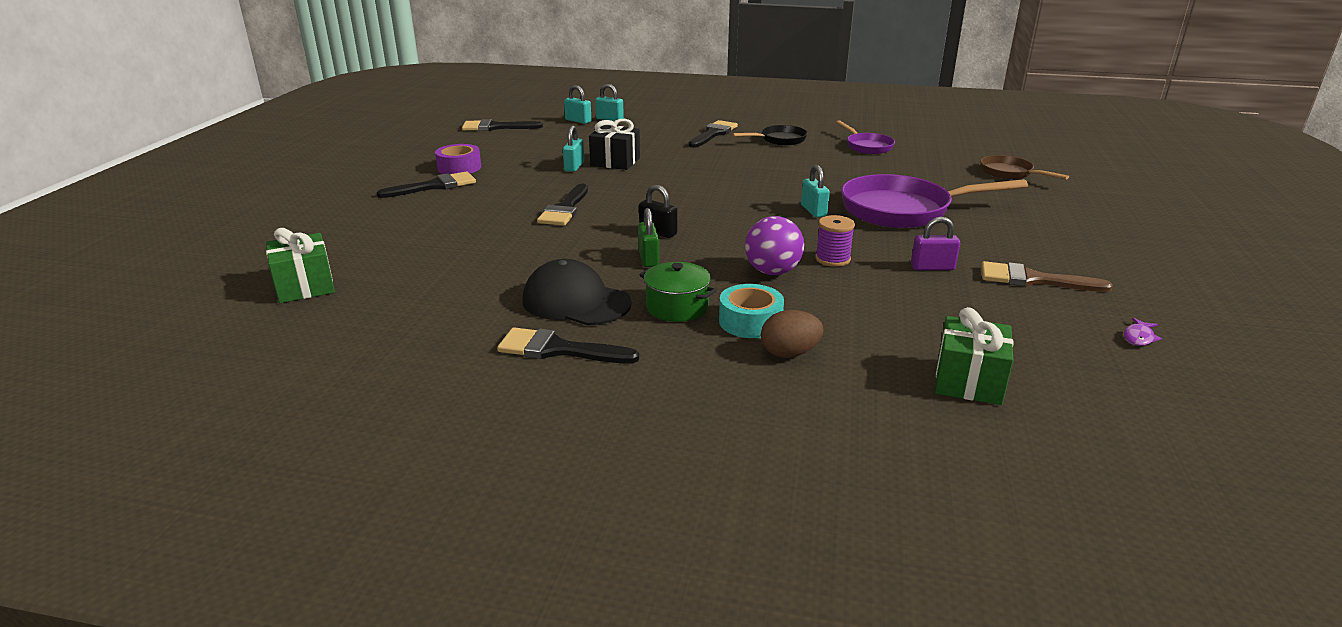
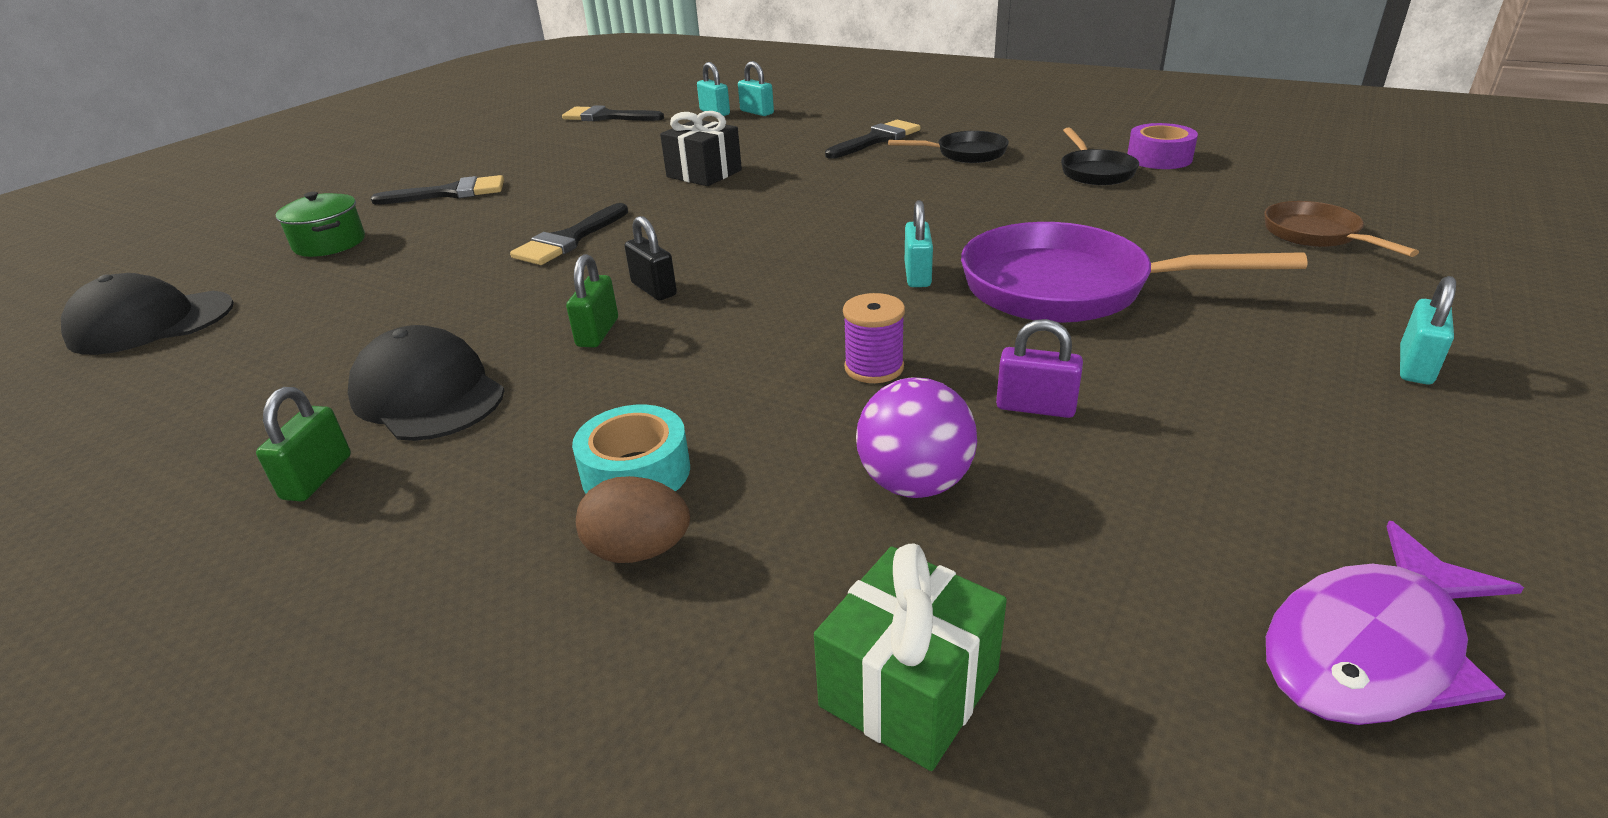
camera: 20 degrees right, 5 degrees up
green gift [266,228,335,303] -> black cap [61,273,234,355]
purple tape [435,144,481,174] -> purple tape moved to [1127,123,1198,169]
black brush [497,327,639,364] -> green padlock [256,387,351,502]
turquoise padlock [563,125,584,172] -> turquoise padlock moved to [1400,276,1456,384]
green pot [639,262,717,322] -> green pot moved to [276,192,365,257]
purple ball [745,216,804,275] -> purple ball moved to [856,377,977,498]
purple pan [836,120,895,154] -> black pan [1061,128,1139,185]
brown brush [981,261,1113,292] -> none
purple fish [1124,318,1162,346] -> purple fish [1266,521,1524,725], size x2.49

